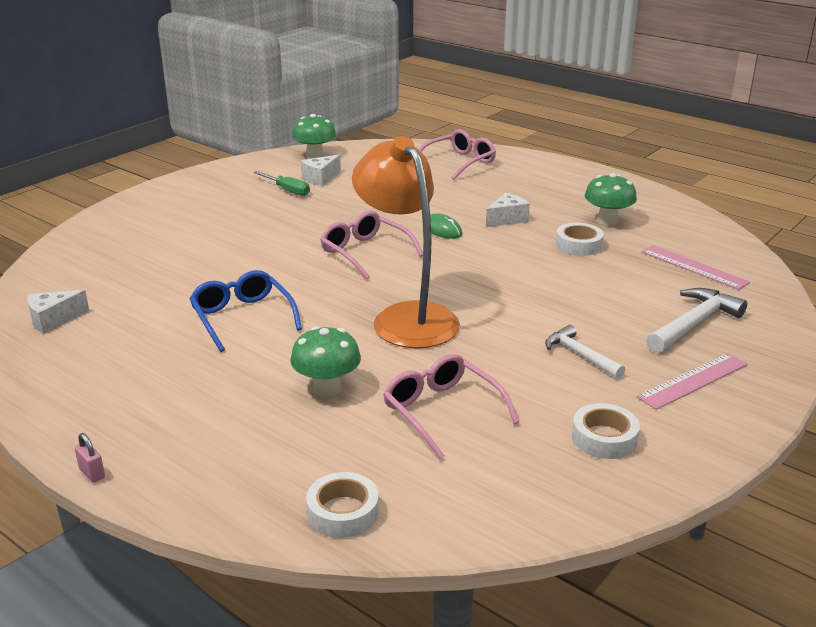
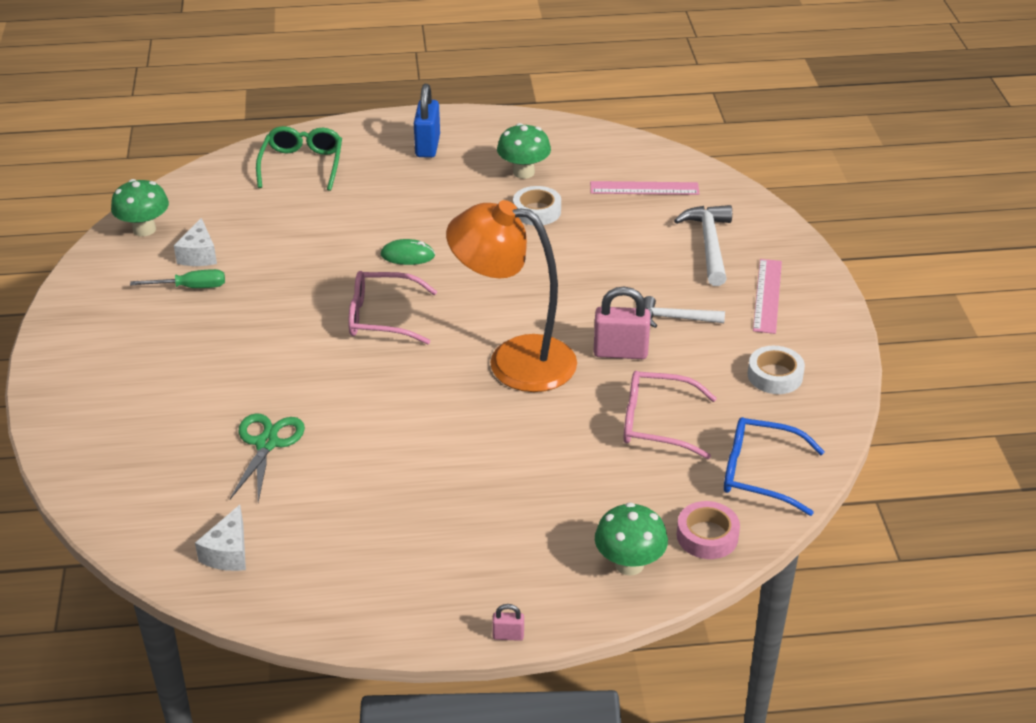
camera: 45 degrees left, 10 degrees up
blue glasses [189,270,302,352] -> blue glasses moved to [724,417,825,516]
green mushroom [290,326,361,397] -> green mushroom moved to [595,502,668,576]
white tape [306,472,379,538] -> pink tape [677,501,740,559]
pink glasses [419,129,496,180] -> green glasses [256,126,342,191]
white cheese [486,192,530,227] -> none
none -> green scissors [230,413,305,502]
none -> blue padlock [414,84,440,158]
none -> pink padlock [594,287,650,359]

